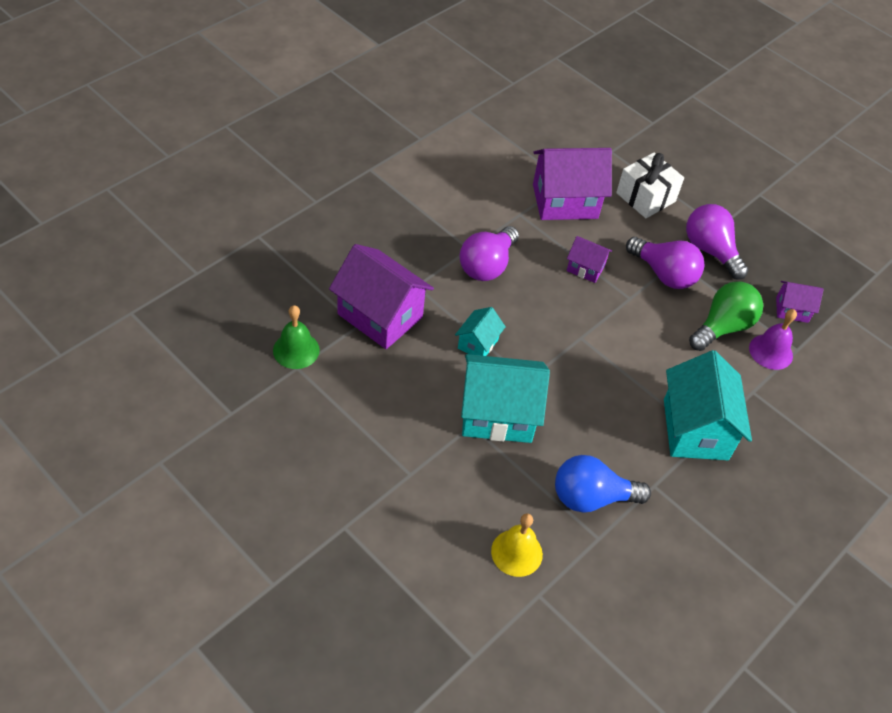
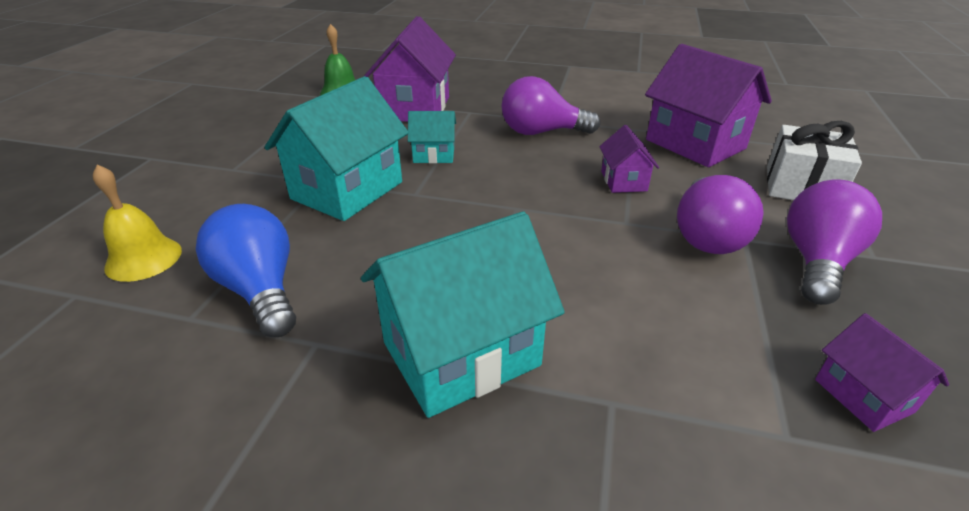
camera: 65 degrees right, 15 degrees down
turquoise house [461,354,550,443] -> turquoise house turned 60 degrees clockwise [265,76,409,221]
green light bulb [689,281,763,351] -> none
purple bell [749,309,797,370] -> none

